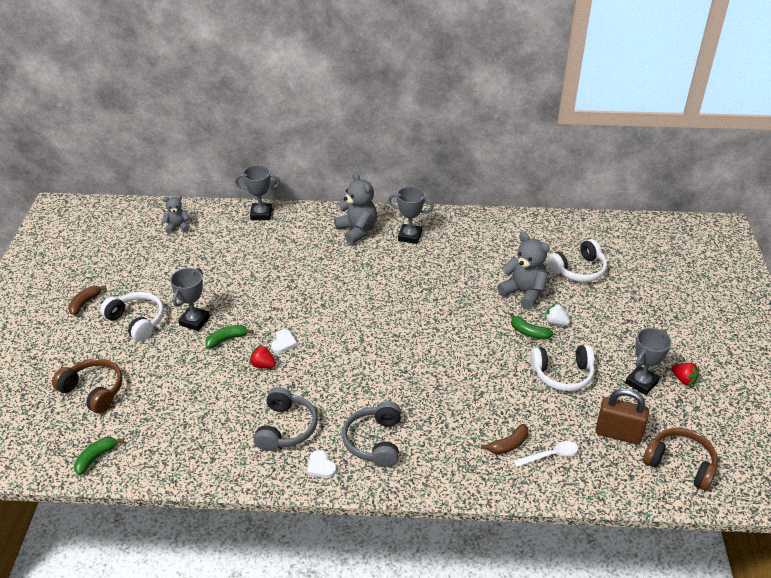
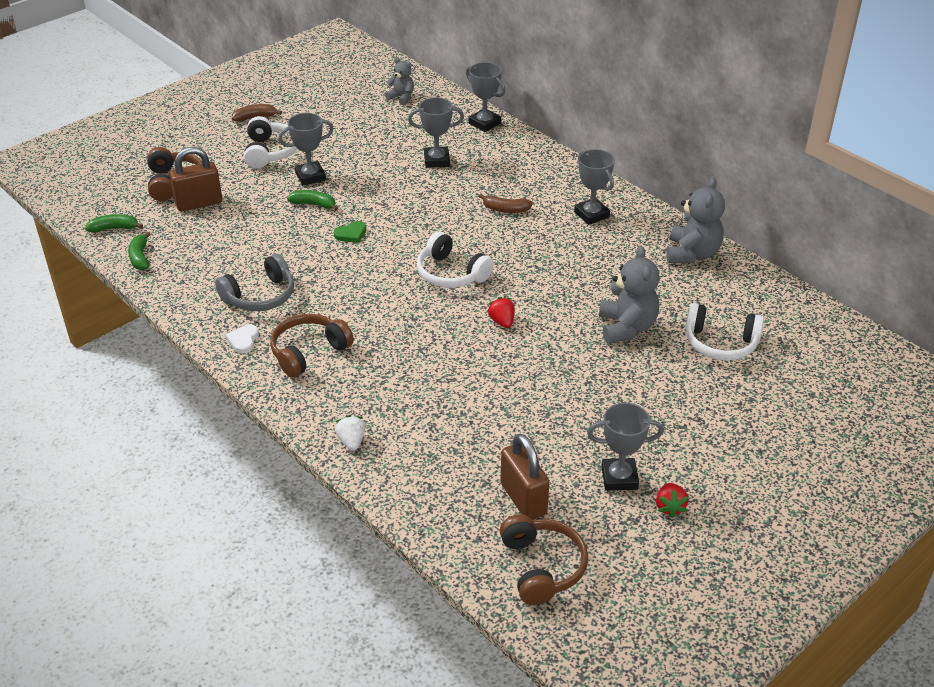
camera: 45 degrees right, 0 degrees up
red strawberry [249,345,276,368] -> red strawberry moved to [487,297,515,328]
white heart [271,329,297,353] -> green heart [334,221,366,243]
grey teddy bear [334,172,377,244] -> grey teddy bear moved to [666,177,725,263]
grey headphones [342,402,401,467] -> brown headphones [270,314,354,378]
brown banana [481,424,529,454] -> brown banana moved to [479,194,533,213]
green banana [510,313,553,339] -> green banana moved to [128,232,151,270]
white spoon [513,441,578,467] -> none
white headphones [530,345,595,391] -> white headphones moved to [417,232,494,288]
white strawberry [545,303,570,325] -> white strawberry moved to [335,415,366,451]
none -> brown padlock [169,147,222,211]
none -> grey trophy [408,97,464,168]

